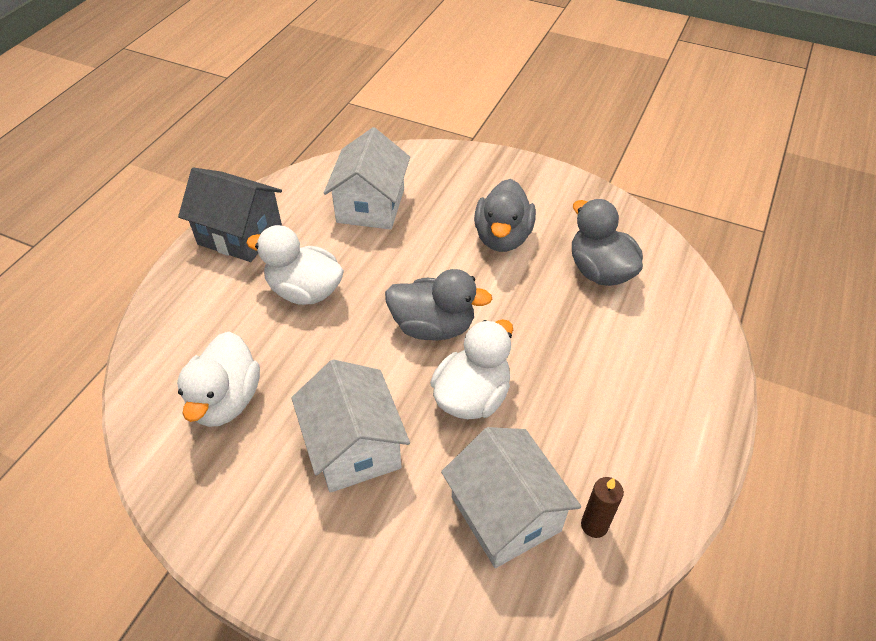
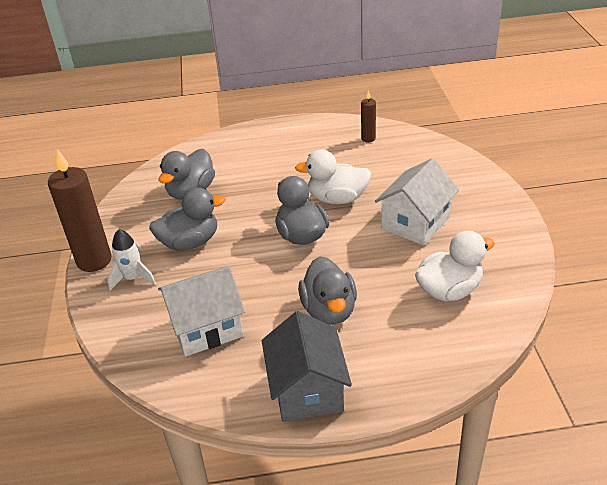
camera: 120 degrees left, 10 degrees down
white duck [246,225,344,305] -> grey duck [298,256,357,325]
white house [441,427,581,568] -> none
none -> brown candle [48,149,112,272]
none -> white rocket [107,229,156,291]

